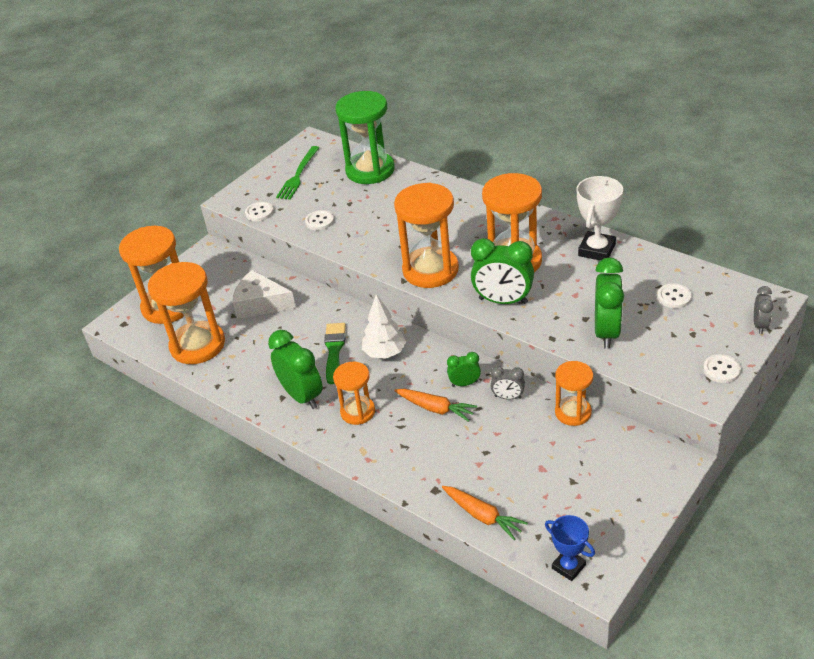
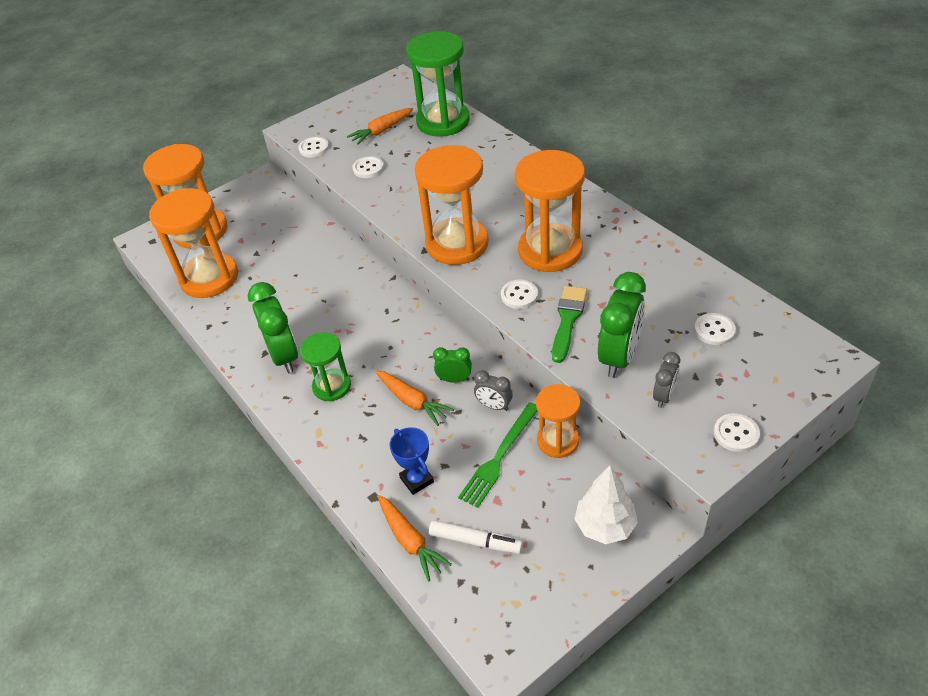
camera: 15 degrees right, 5 degrees up
white cheese [233,270,296,319] -> none
green fork [276,146,319,200] -> green fork moved to [458,402,537,508]
green brush [324,323,346,384] -> green brush moved to [552,286,587,363]
orange hourglass [333,362,375,425] -> green hourglass [300,332,351,401]
white tree [362,294,406,359] -> white tree moved to [574,466,638,544]
green clock [471,238,534,304] -> white button [501,279,538,309]
blue trophy [545,515,595,581] -> blue trophy moved to [390,427,434,495]
white trophy [577,176,623,261] -> none
grey clock [754,286,773,334] -> grey clock moved to [653,352,680,408]
none -> orange carrot [347,108,413,145]
none -> white marker [429,520,523,554]

